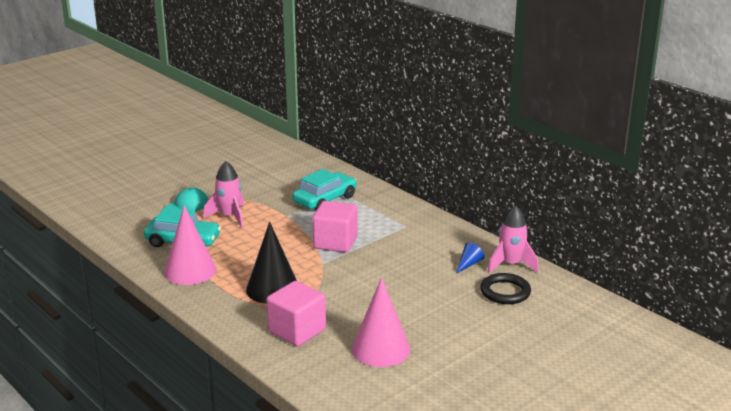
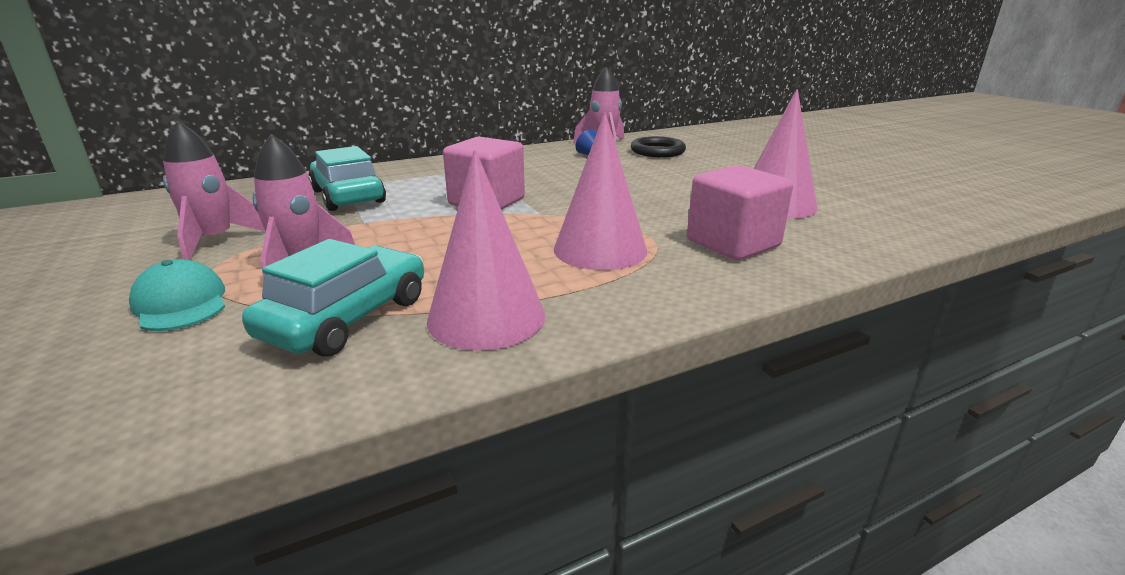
camera: 75 degrees left, 0 degrees up
black cone [246,222,297,304] -> pink cone [554,112,647,270]
none -> pink rocket [163,121,265,260]

